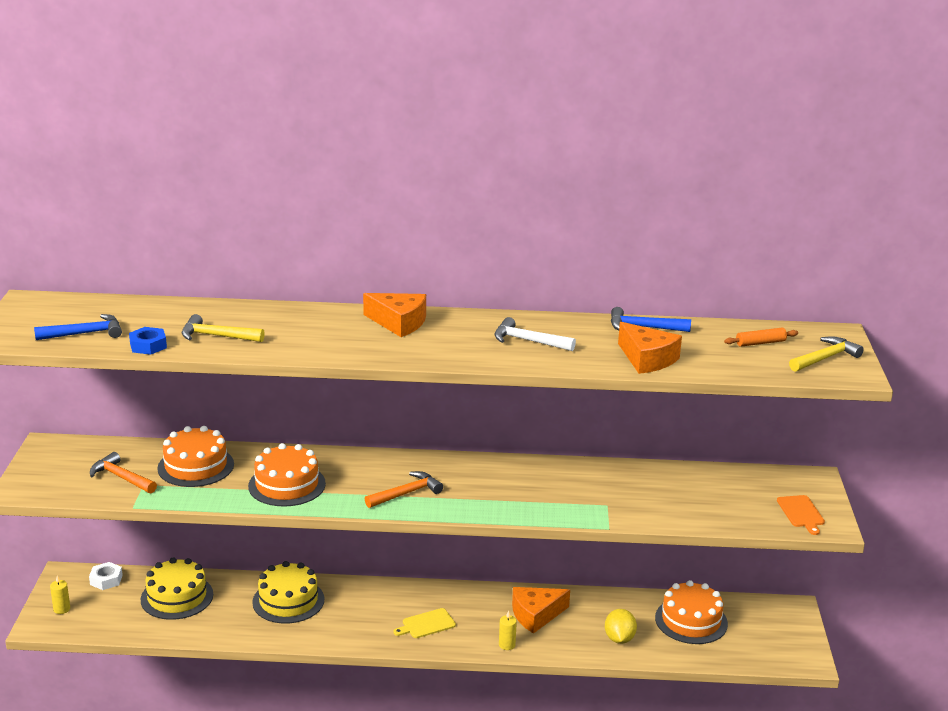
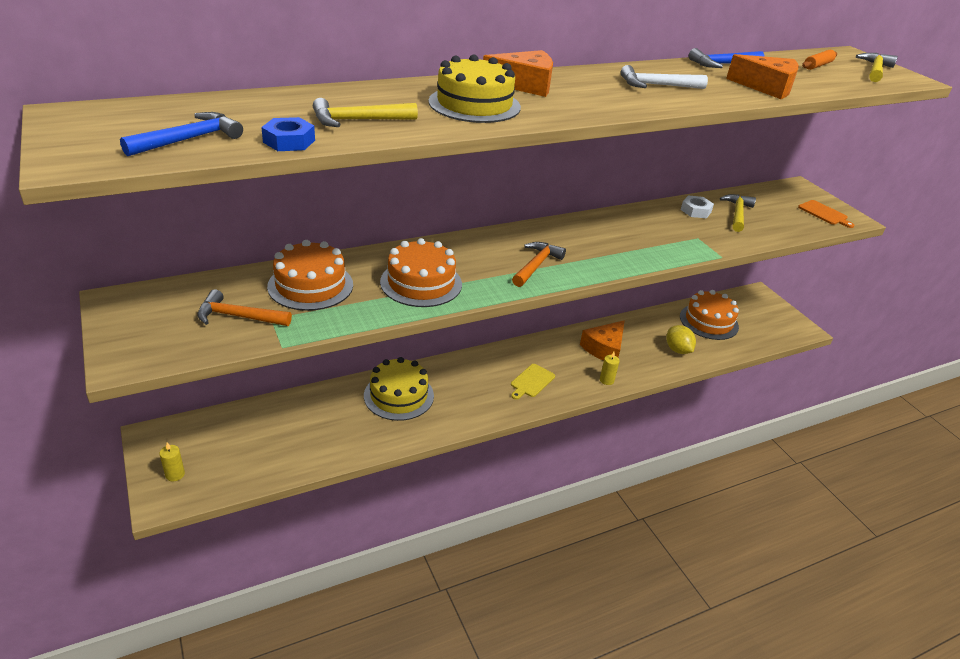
camera: 30 degrees left, 10 degrees up
white nut [89,562,123,590] -> white nut moved to [681,195,714,218]
yellow cake [141,557,213,620] -> yellow cake moved to [428,54,521,123]
none -> yellow hammer [720,194,756,232]

